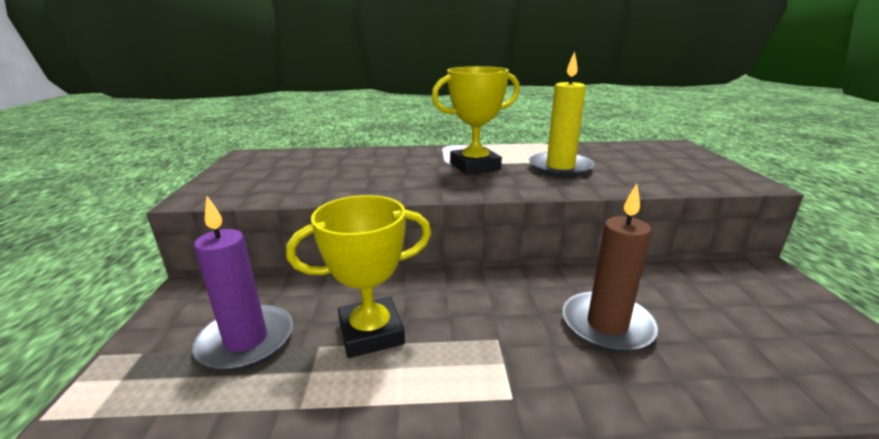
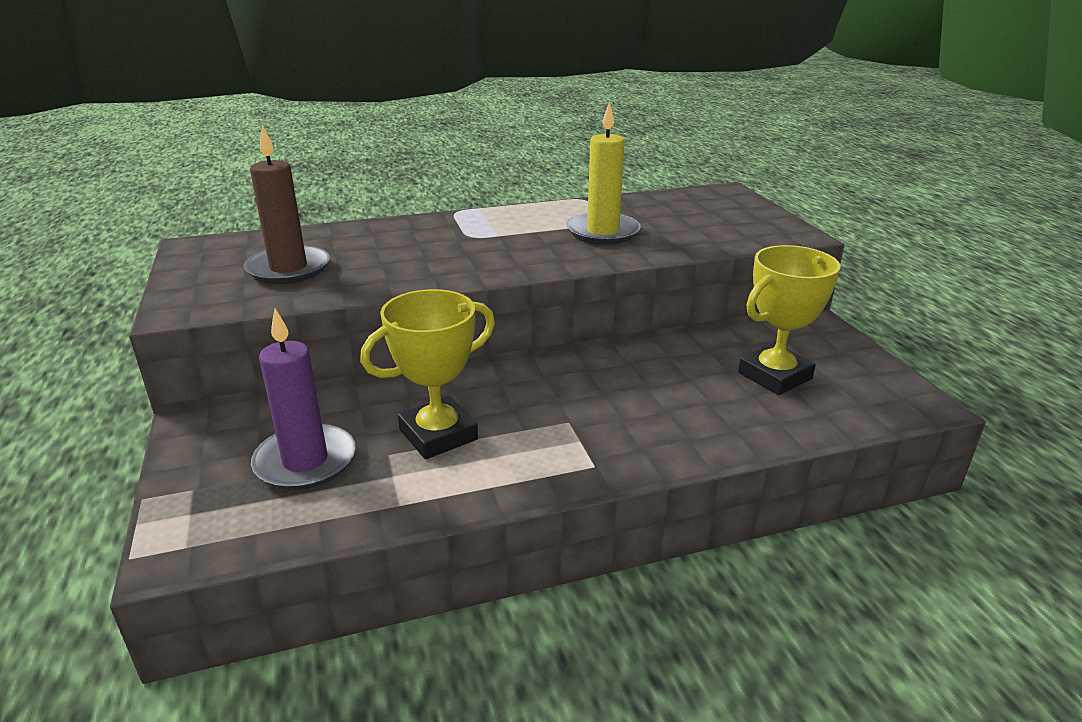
camera: 15 degrees left, 5 degrees up
yellow trophy [432,66,520,175] -> yellow trophy moved to [738,245,841,395]
brown candle [563,183,658,353] -> brown candle moved to [244,125,330,284]

